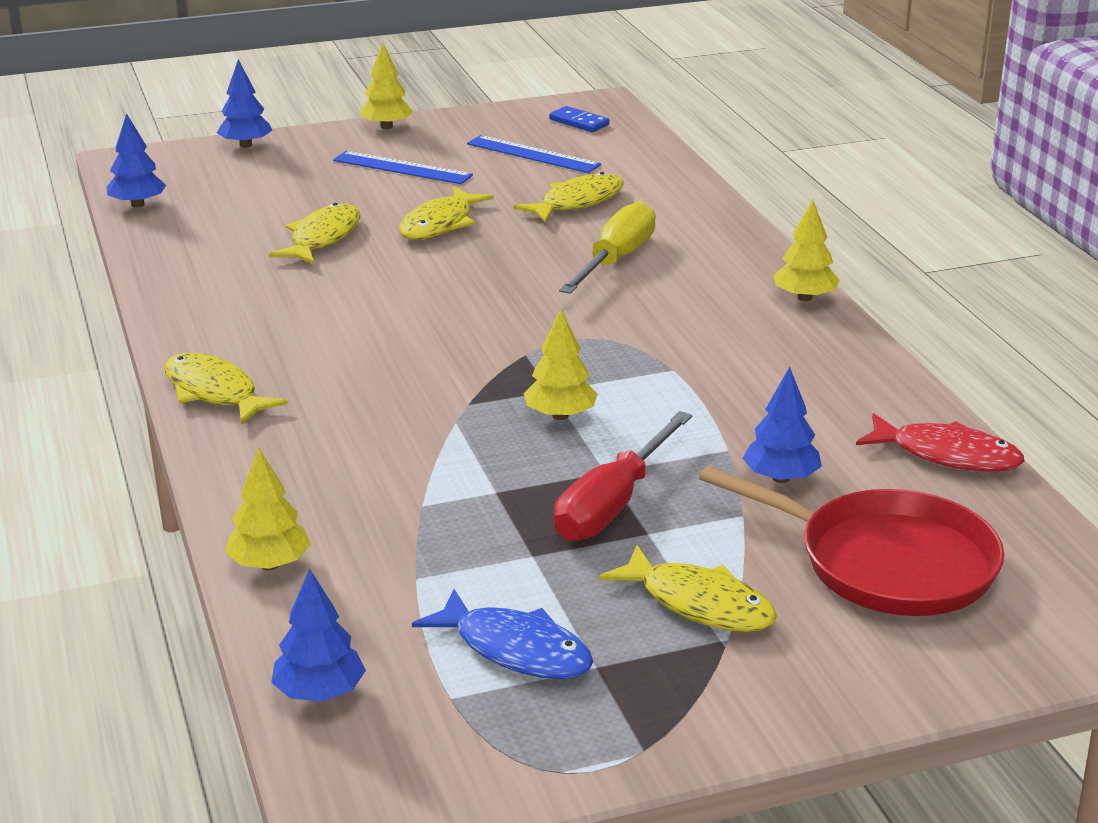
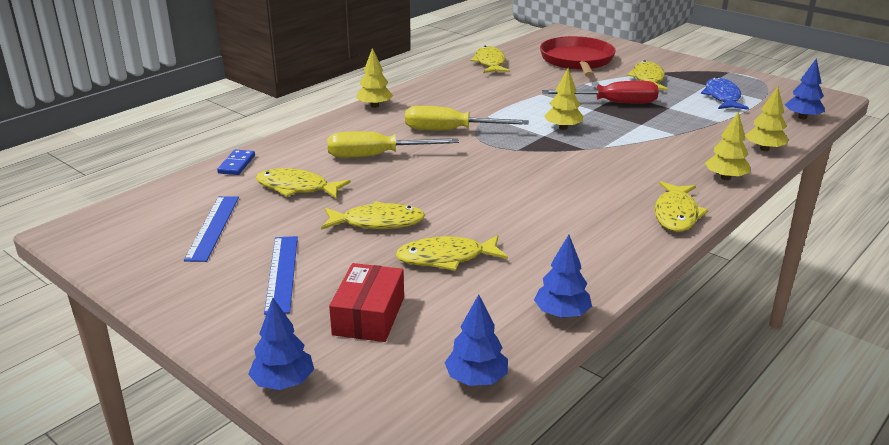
camera: 120 degrees left, 0 degrees up
yellow tree [360,43,414,129] -> yellow tree moved to [705,112,750,180]
blue domino [549,106,610,132] -> blue domino moved to [217,150,255,175]
blue tree [743,367,822,483] -> blue tree moved to [534,235,592,318]
red fish [856,413,1024,472] -> yellow fish [470,46,510,73]
none -> red box [329,263,404,342]
none -> yellow screwdriver [405,106,529,130]

